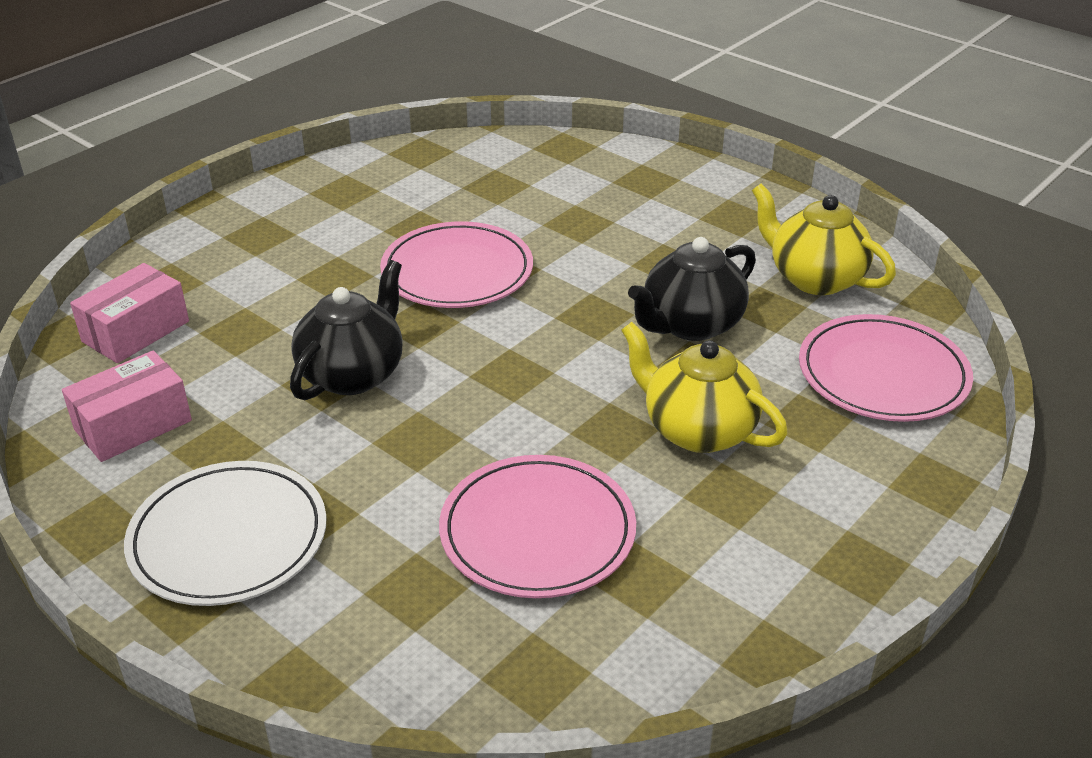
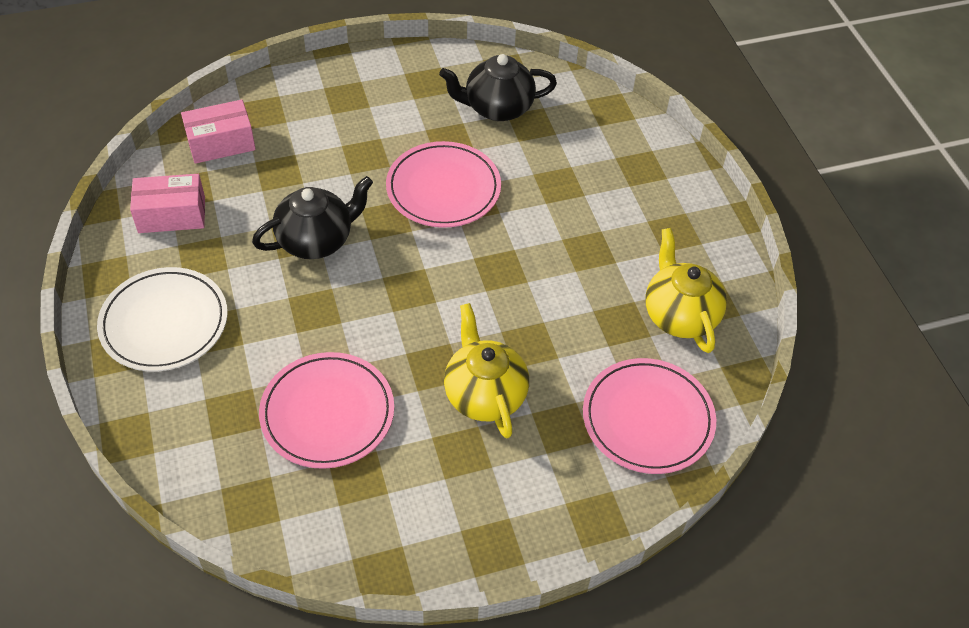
camera: 30 degrees right, 15 degrees up
black teapot [628,237,756,341] -> black teapot moved to [439,54,557,121]

